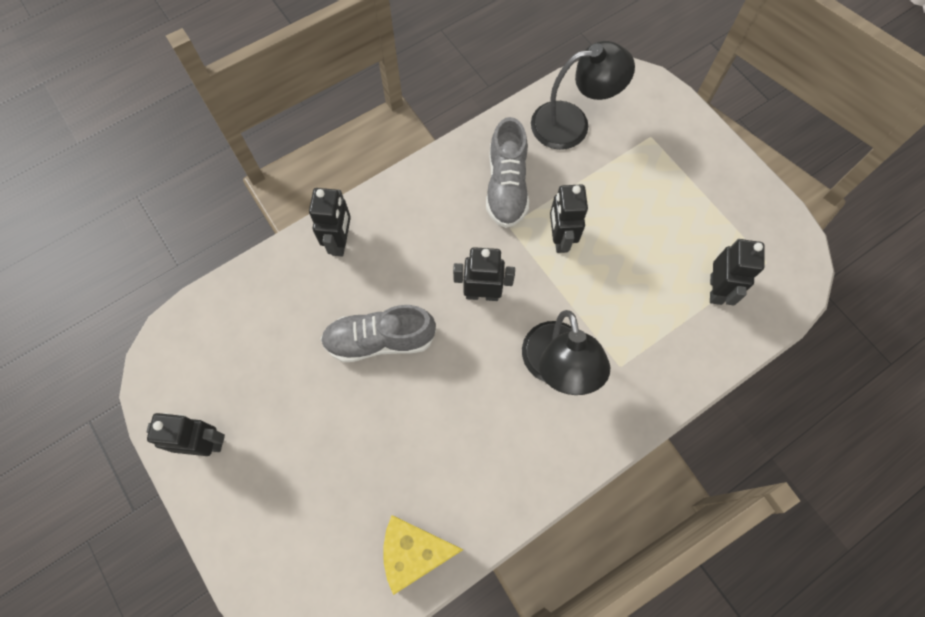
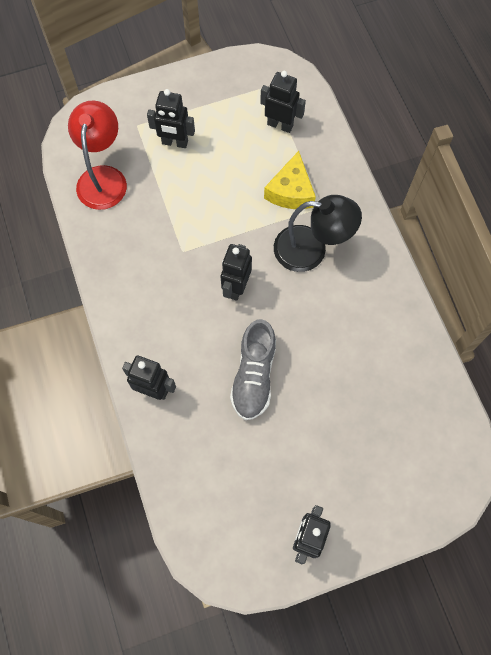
camera: 75 degrees left, 0 degrees up
yellow cheese [383,515,463,595] -> yellow cheese moved to [264,151,316,209]
grey shoe [486,117,529,228] -> none
black lamp [531,41,635,150] -> red lamp [68,100,127,210]
black robot [550,184,588,253] -> black robot moved to [147,89,195,148]

